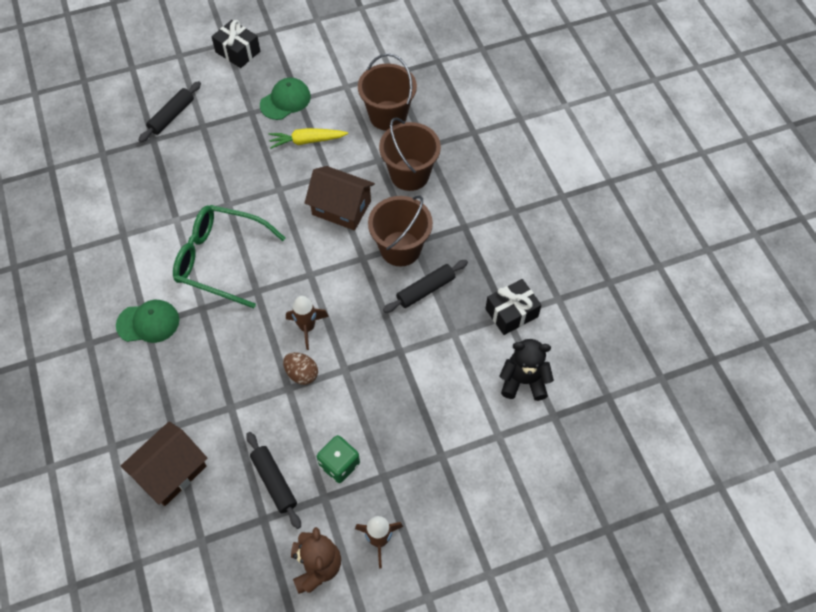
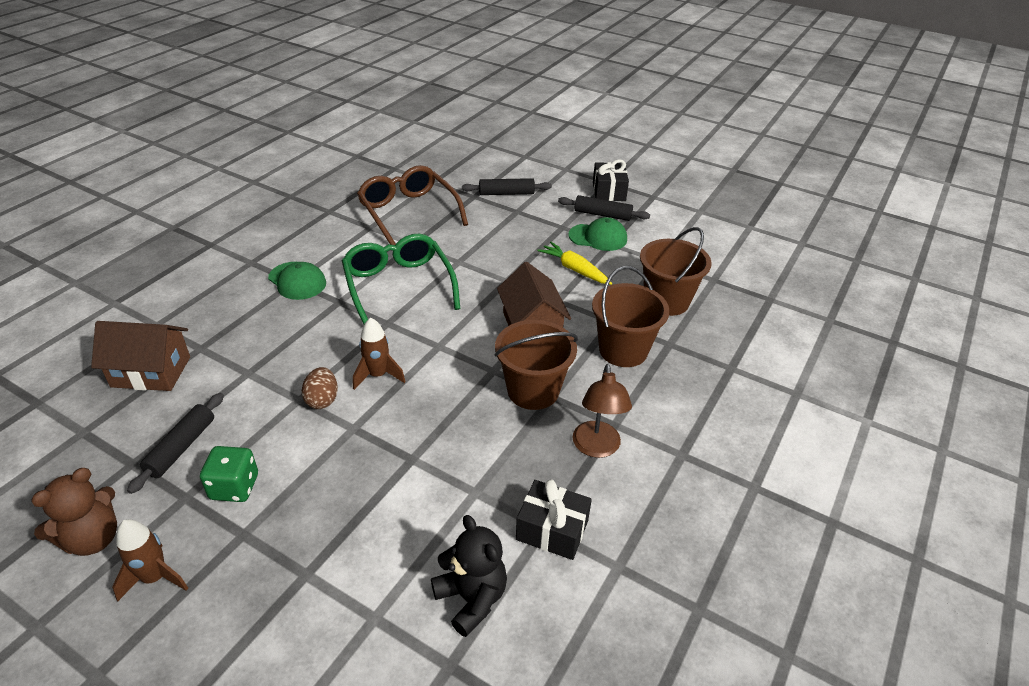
camera: 50 degrees right, 20 degrees down
black rolling pin [383,260,468,313] -> black rolling pin moved to [558,195,650,221]
none -> brown glasses [357,165,468,245]
none -> brown lamp [572,364,632,458]

